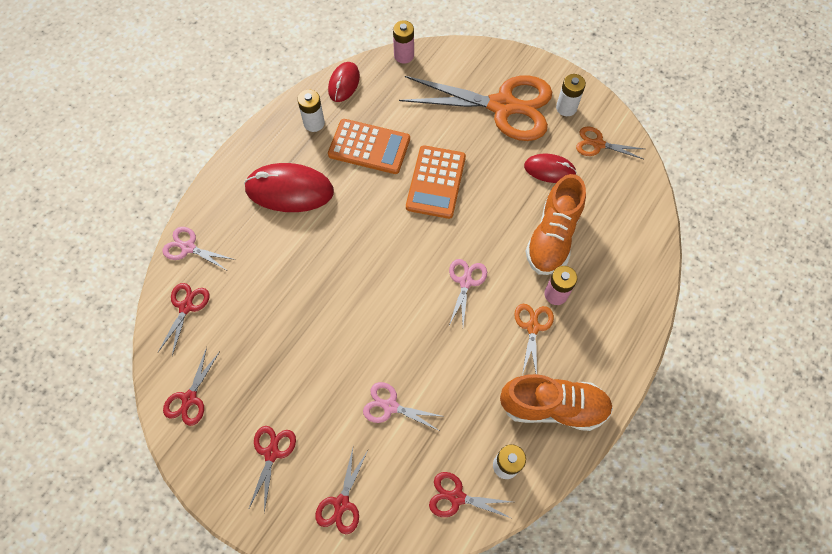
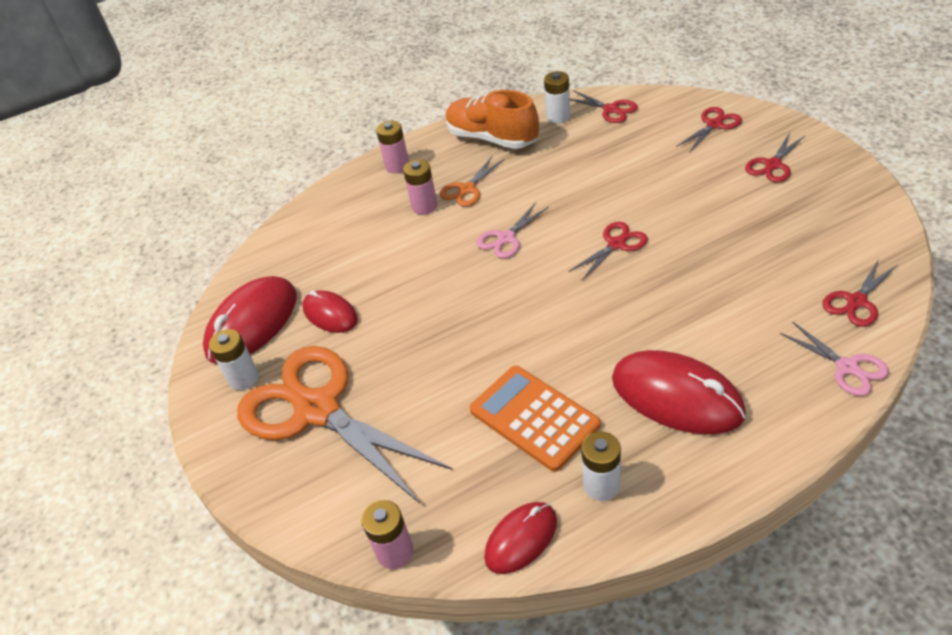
camera: 145 degrees left, 20 degrees down
red scissors [163,347,220,426] -> red scissors moved to [568,222,648,280]
pink scissors [363,382,445,431] -> none
orange calculator [406,145,466,219] -> none
orange shoe [525,174,586,275] -> none
orange scissors [576,126,644,159] -> red mouse [203,276,297,364]
none -> pink battery [376,121,409,174]

